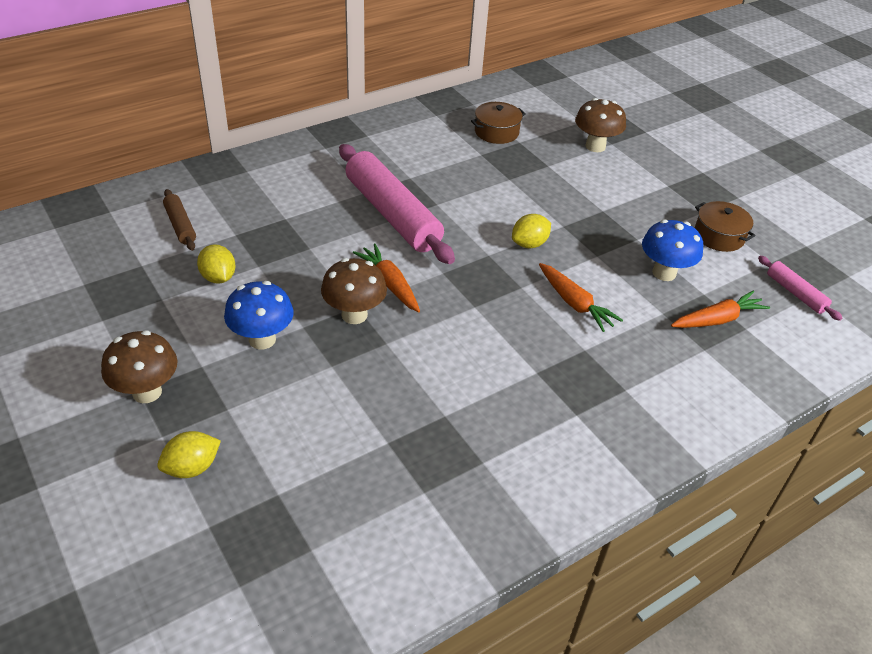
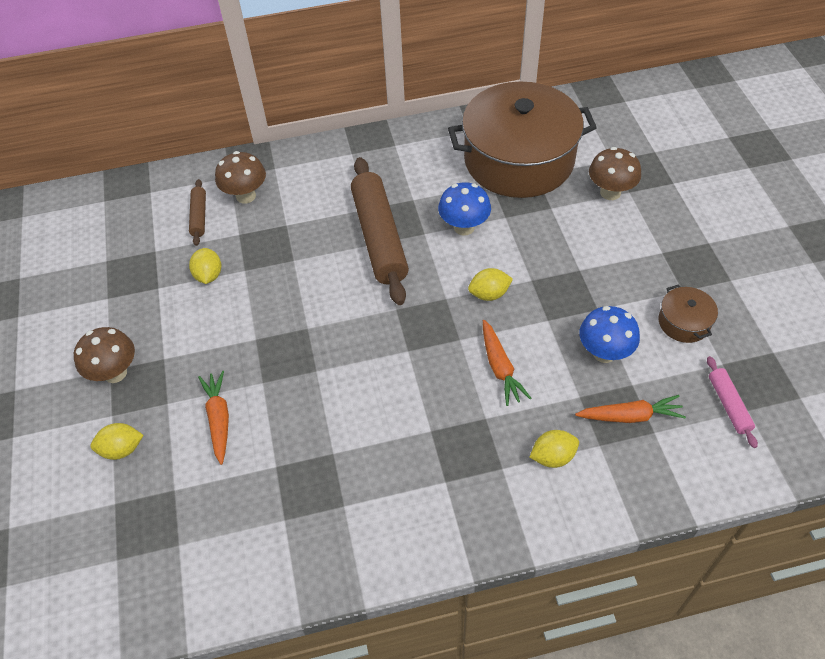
camera: 25 degrees right, 10 degrees up
blue mushroom [224,281,294,349] -> blue mushroom moved to [438,182,491,236]
brown mushroom [321,258,387,324] -> brown mushroom moved to [215,151,266,203]
pink rolling pin [339,144,455,264] -> brown rolling pin [351,157,409,305]
orange carrot [353,243,420,312] -> orange carrot moved to [198,371,229,465]
brown pot [471,102,526,144] -> brown pot [448,82,597,198], size x2.49
none -> yellow lemon [529,430,579,468]

